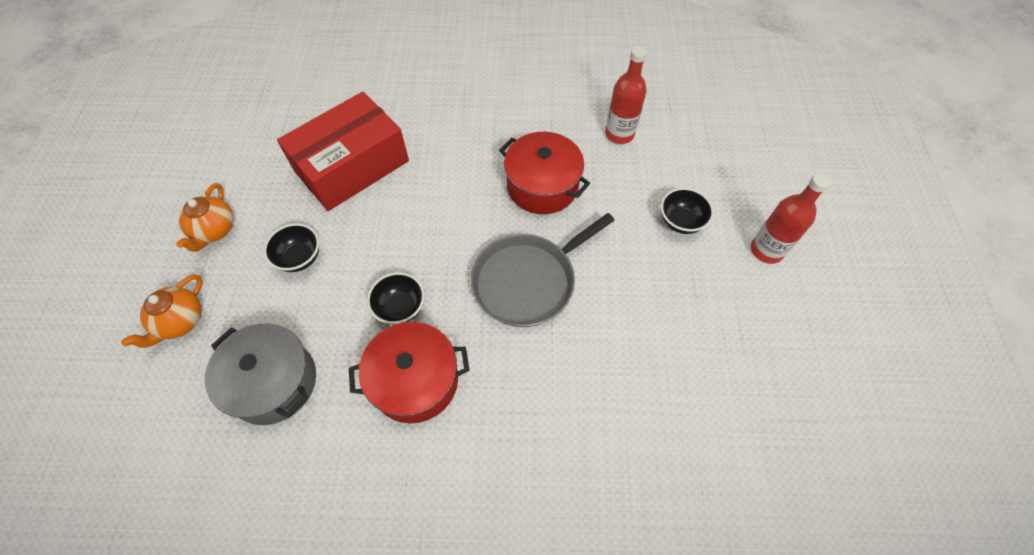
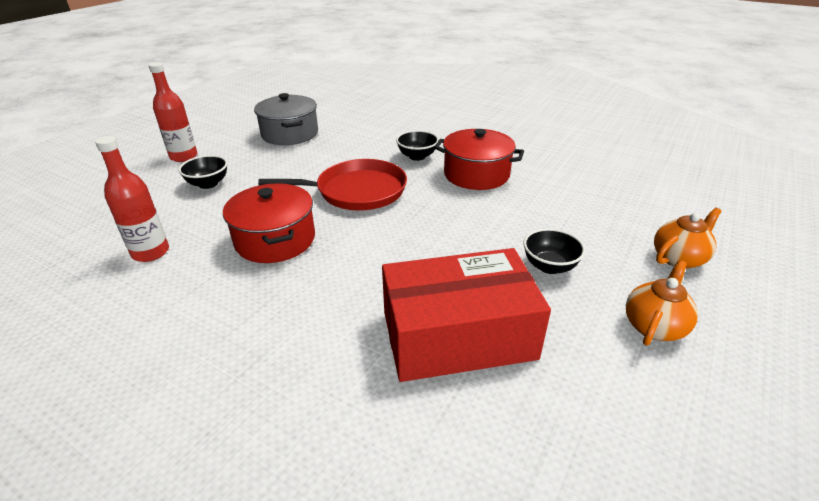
camera: 150 degrees left, 25 degrees down
grey pot [205,323,316,425] -> grey pot moved to [254,93,318,145]
black bowl [367,272,425,325] -> black bowl moved to [396,130,439,161]
grey pan [471,213,615,327] -> red pan [258,159,407,210]

